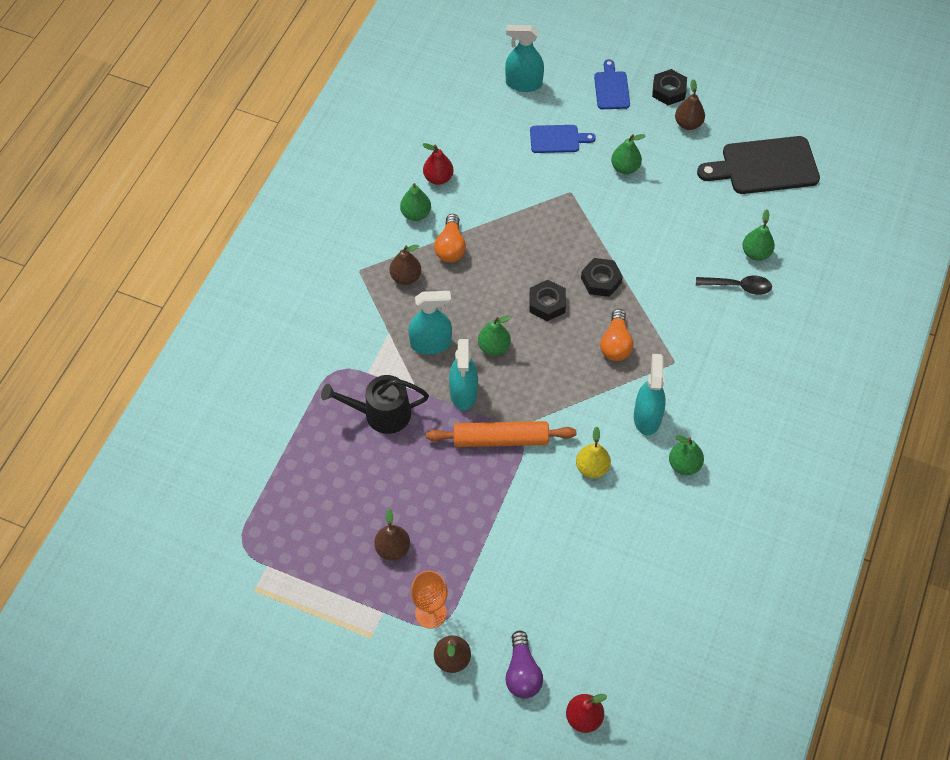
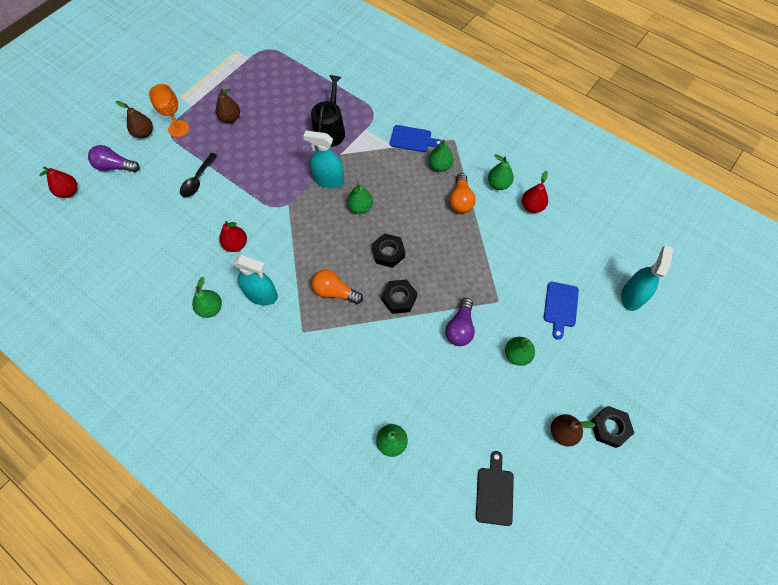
camera: 105 degrees right, 5 degrees up
brown pear [389,245,421,285] -> green pear [429,139,454,172]
turquoise spray bottle [408,291,452,354] -> none
orange rolling pin [426,421,576,447] -> none
orange light bulb [434,214,466,262] -> orange light bulb turned 105 degrees counterclockwise [449,173,476,213]
yellow pear [576,427,611,478] -> red pear [219,221,247,252]
blue cutting board [594,59,630,109] -> blue cutting board moved to [390,125,442,152]
black spoon [696,276,772,295] -> black spoon moved to [180,153,218,197]
black cutting board [697,136,820,194] -> black cutting board [476,451,514,526], size x0.55
none -> purple light bulb [445,298,475,346]

